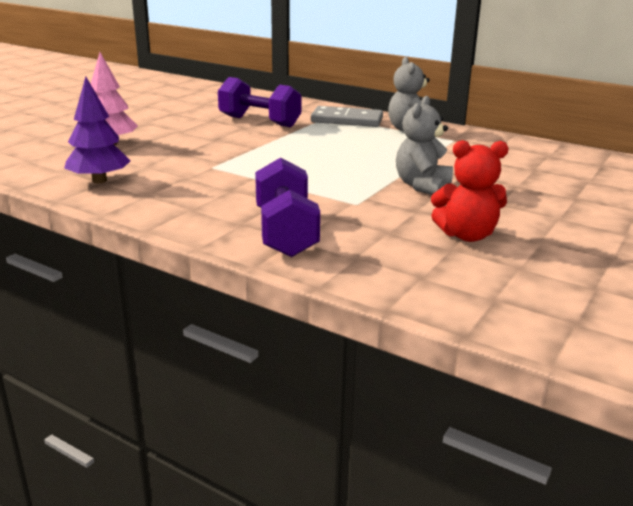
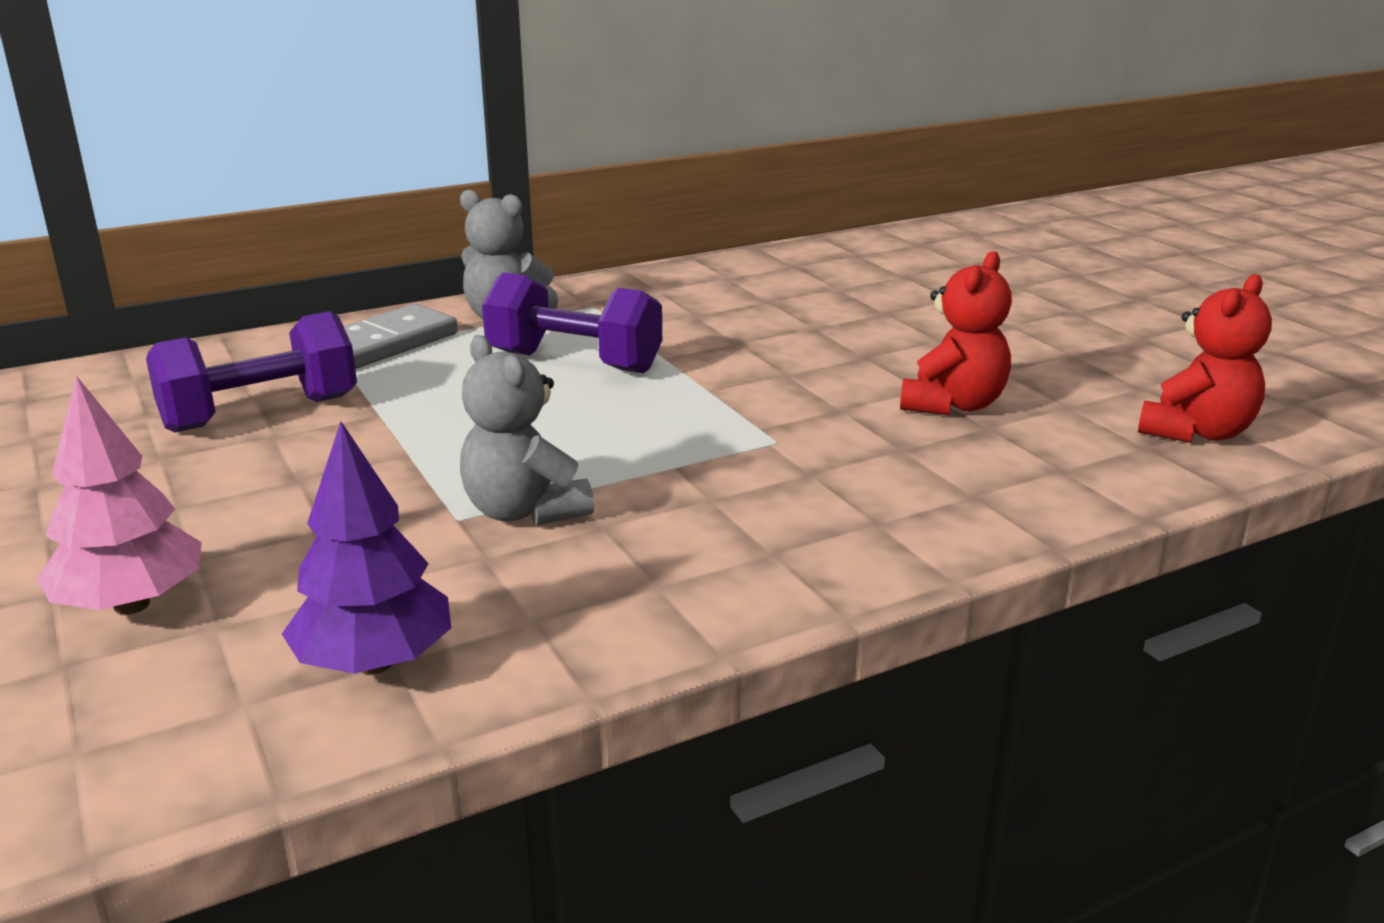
camera: 60 degrees left, 0 degrees up
purple dumbbell [255,157,320,257] -> purple dumbbell moved to [482,272,662,373]
grey teddy bear [396,96,453,195] -> grey teddy bear moved to [460,335,594,526]
none -> red teddy bear [1138,274,1272,443]

